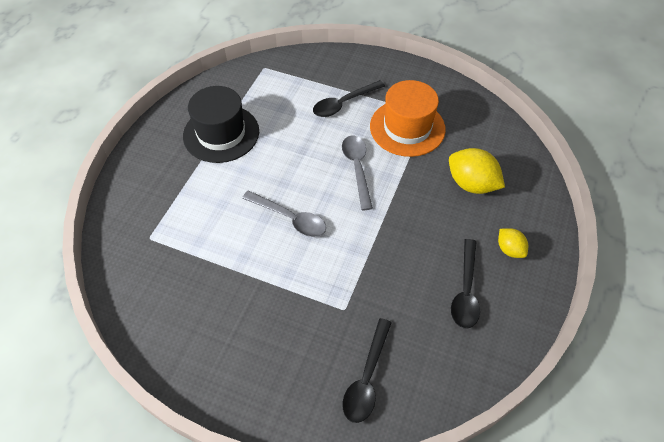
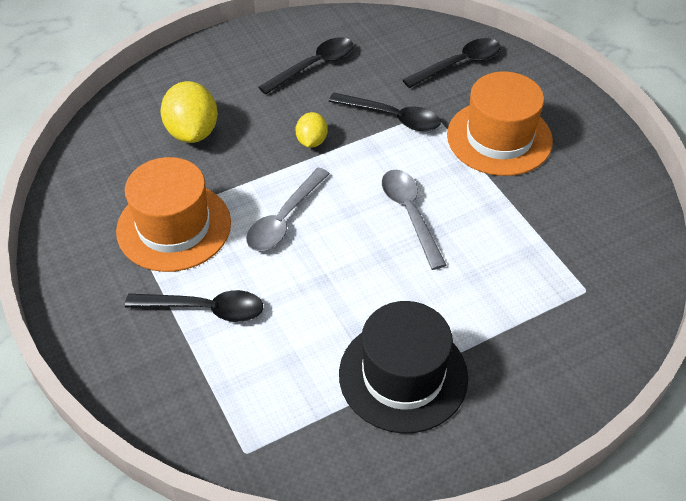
camera: 140 degrees left, 5 degrees down
yellow lemon [498,228,528,258] -> yellow lemon moved to [296,112,328,148]
none -> black spoon [329,93,441,131]
none -> orange hat [447,72,553,176]

